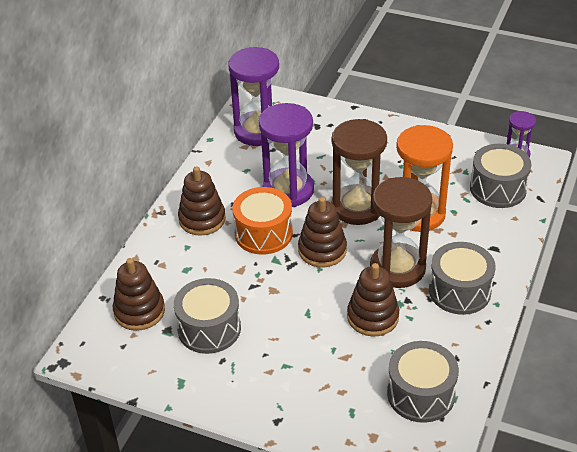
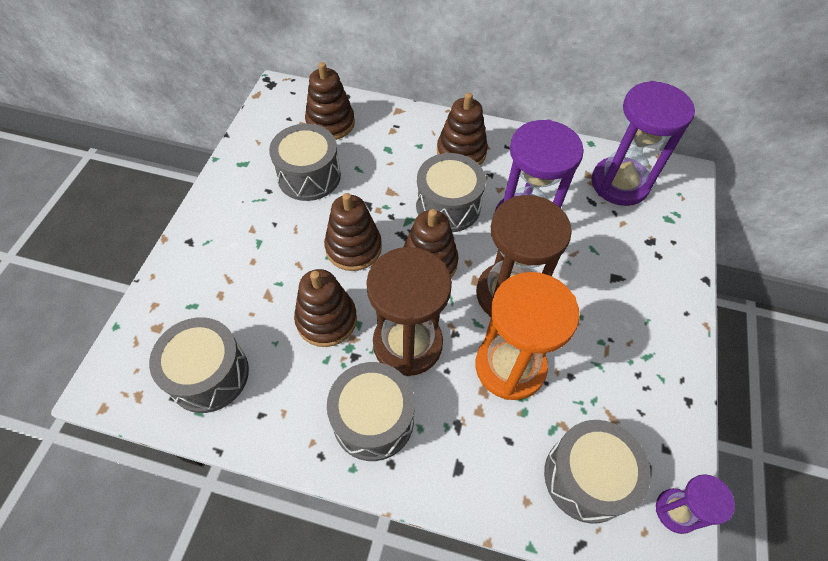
camera: 80 degrees right, 15 degrees up
orange drum [232,187,293,255] -> grey drum [416,153,486,232]
none -> brown stacking toy [324,193,382,271]

